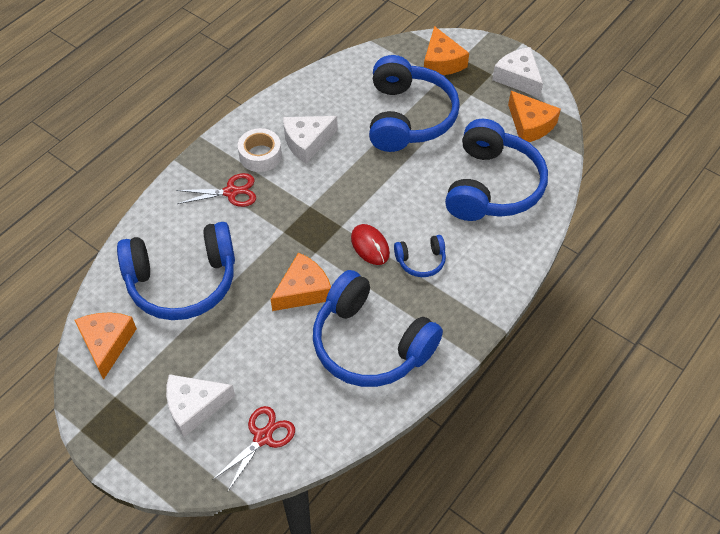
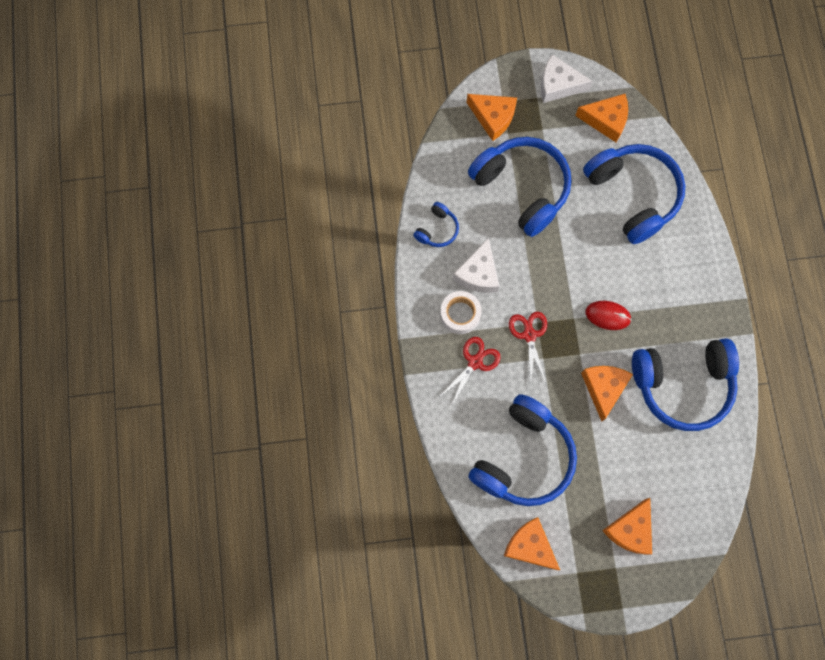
camera: 45 degrees left, 20 degrees up
white cheese [166,374,235,437] -> orange cheese [602,498,652,555]
red scissors [212,406,295,491] -> red scissors moved to [509,312,547,382]
blue headphones [394,235,446,277] -> blue headphones moved to [413,202,459,247]

